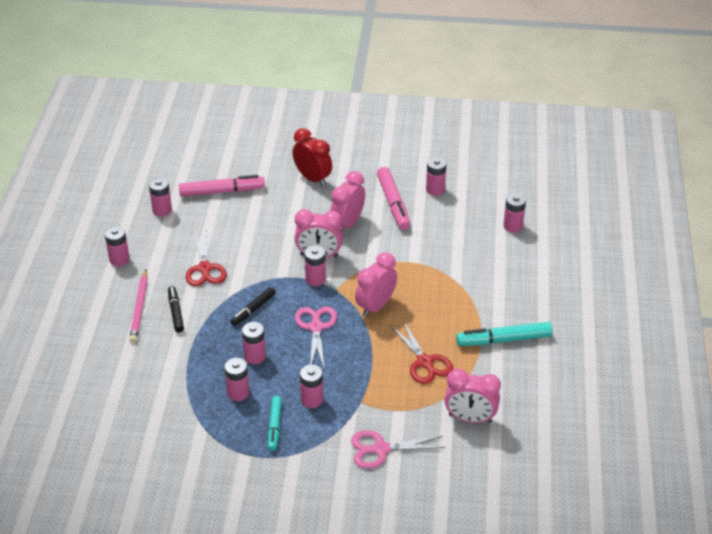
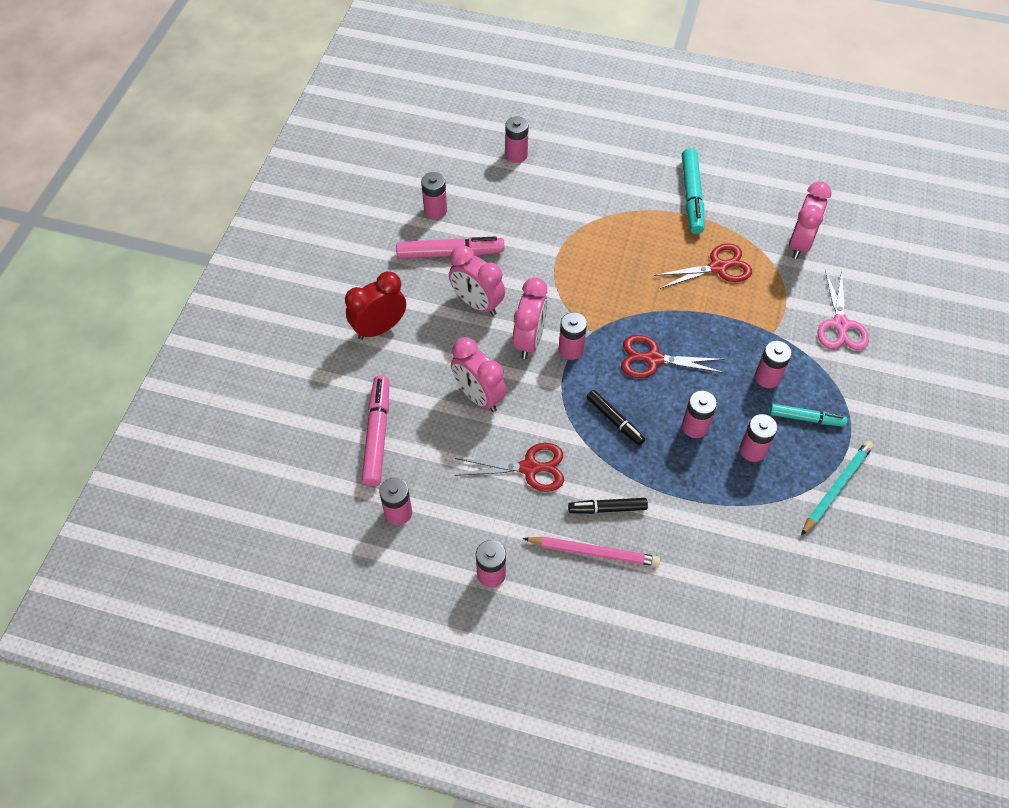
camera: 80 degrees left, 15 degrees up
pink scissors [295,306,337,370] -> red scissors [621,335,725,378]
pink clock [355,252,397,317] -> pink clock moved to [451,337,506,412]
none -> turquoise pencil [801,441,874,536]

